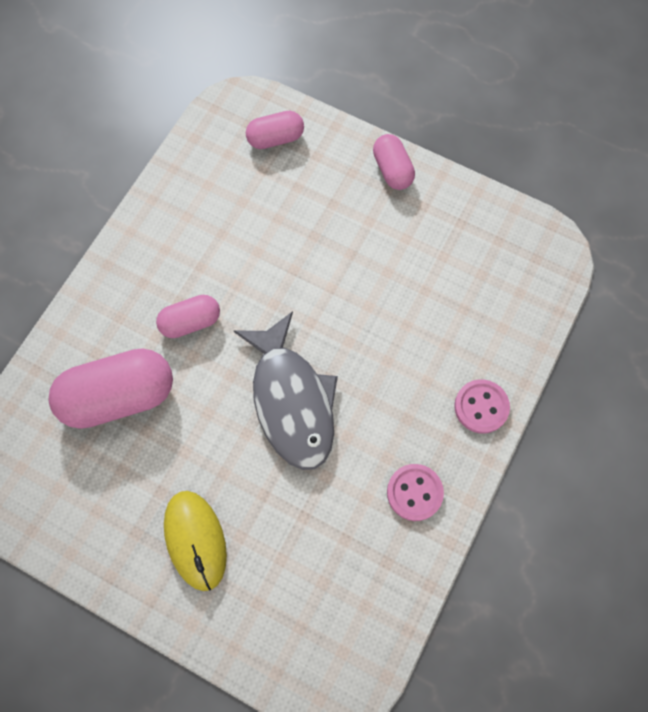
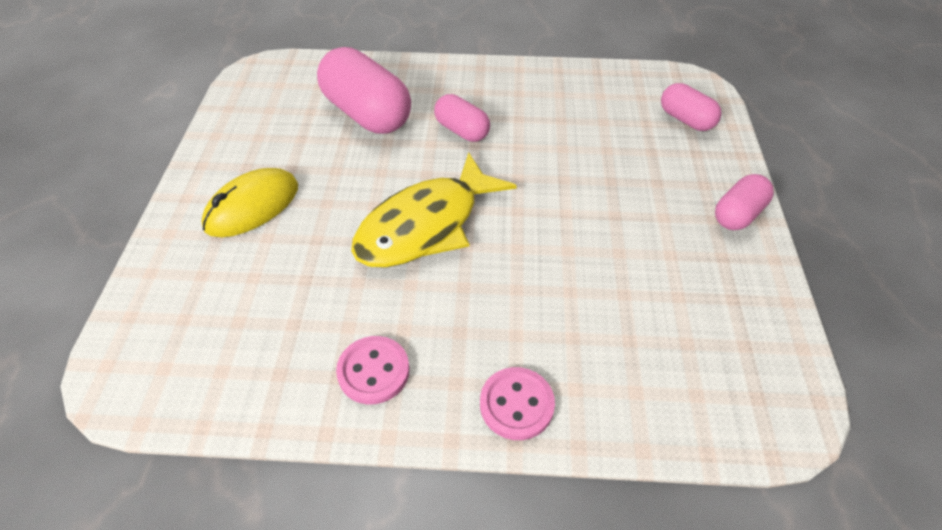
camera: 65 degrees right, 20 degrees down
grey fish [233,311,338,470] -> yellow fish [351,152,517,268]

